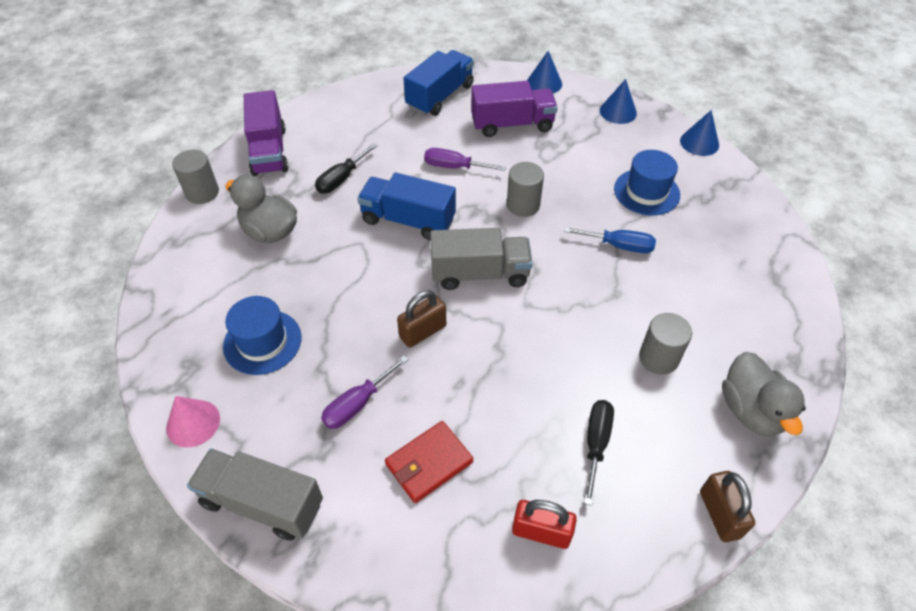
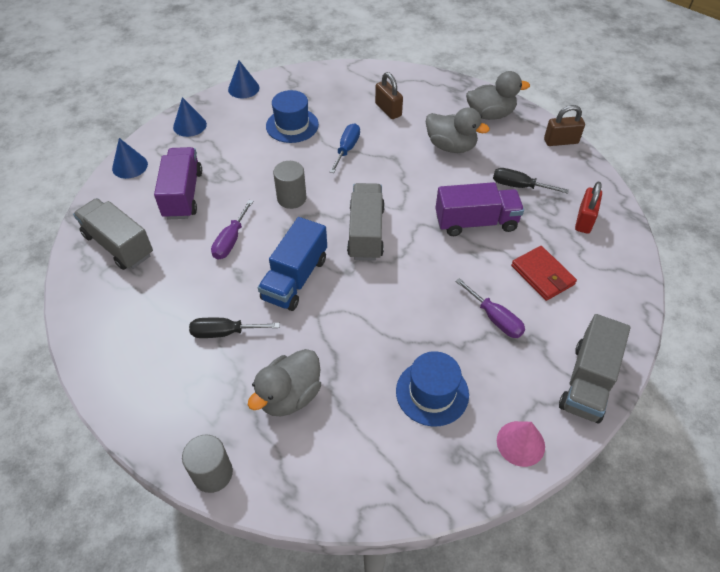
camera: 85 degrees left, 0 degrees up
purple truck [244,90,289,176] -> purple truck moved to [435,182,524,236]
black screwdriver [315,143,378,194] -> black screwdriver turned 135 degrees clockwise [189,318,280,338]
brown padlock [397,290,446,348] -> brown padlock moved to [375,72,403,119]
blue truck [404,50,474,116] -> grey truck [73,198,153,270]
grey cylinder [639,313,692,375] -> grey duck [426,107,490,153]

